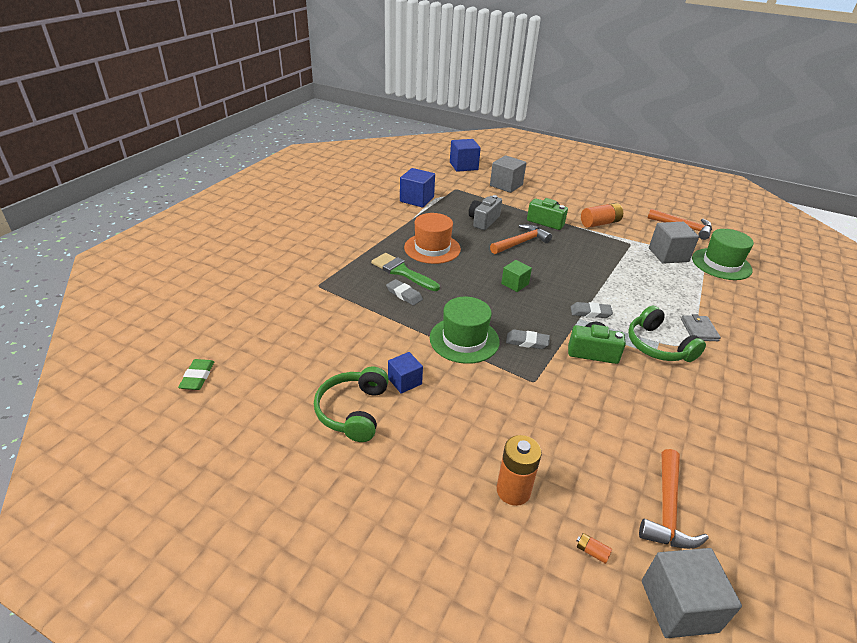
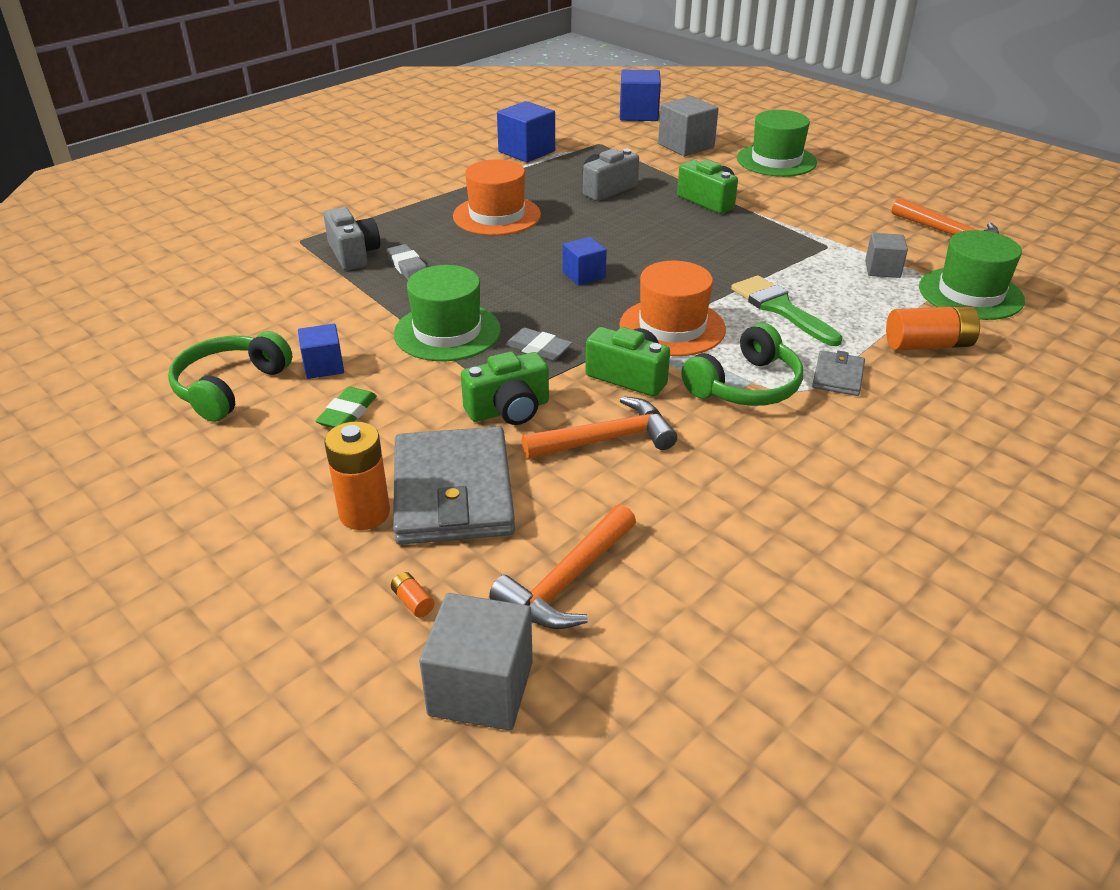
camera: 20 degrees right, 0 degrees up
green eraser [178,359,214,390] -> green eraser moved to [315,387,377,428]
green brush [371,253,440,291] -> green brush moved to [731,275,843,346]
orange hammer [490,224,552,254] -> orange hammer moved to [522,396,677,459]
green cube [501,260,532,292] -> blue cube [563,237,607,286]
grey eraser [571,302,613,318] -> orange hat [619,261,726,356]
orange battery [581,203,623,228] -> orange battery moved to [886,306,980,350]
green headphones [628,305,706,362] -> green headphones turned 120 degrees counterclockwise [682,323,803,406]
grey cube [649,222,699,264] -> grey cube [865,233,908,278], size x0.62
none -> grey camera [324,207,380,270]
none -> grey wallet [393,426,515,545]
none -> green camera [461,352,549,425]
none -> green hat [737,110,817,177]

